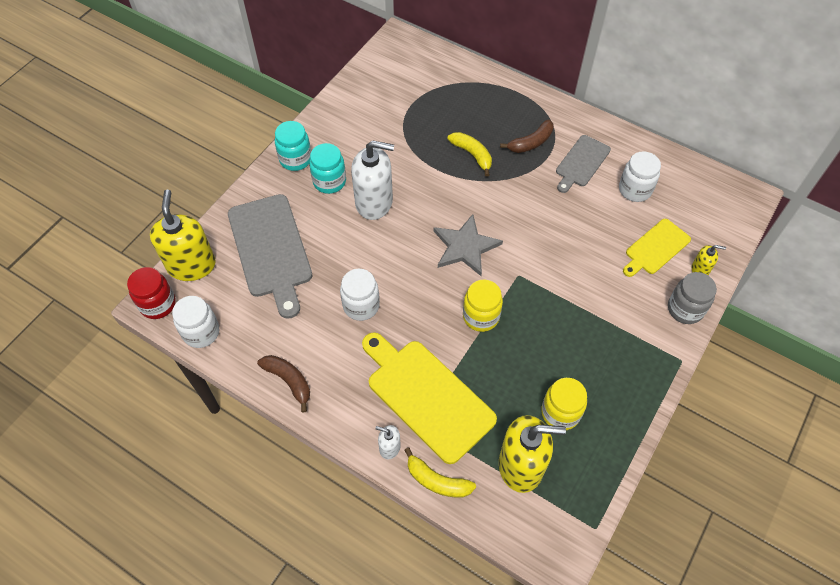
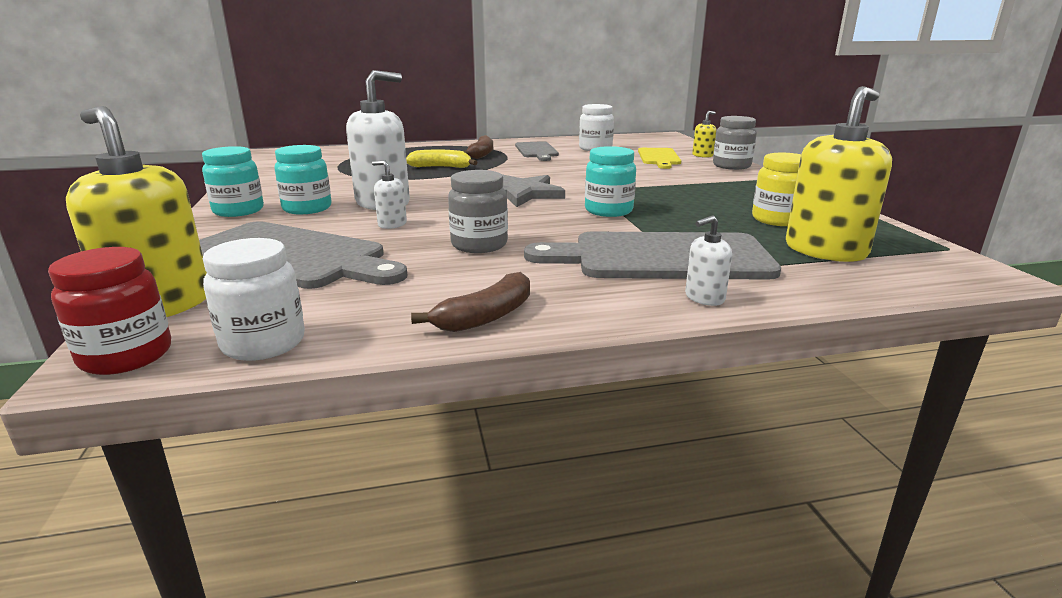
camera: 45 degrees left, 35 degrees down
brown banana [257,355,310,413] -> brown banana turned 135 degrees clockwise [411,272,530,332]
white jar [340,269,380,321] -> grey jar [448,170,508,253]
yellow cutting board [362,332,497,464] -> grey cutting board [524,232,781,280]
yellow banana [404,448,476,498] -> none
yellow jar [463,280,503,332] -> turquoise jar [585,146,636,217]
none -> white soap dispenser [372,160,407,229]

